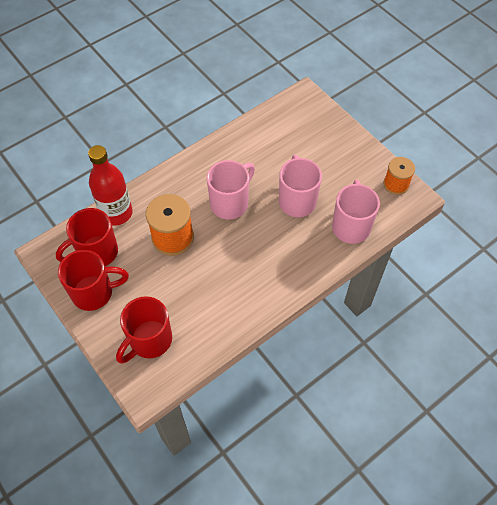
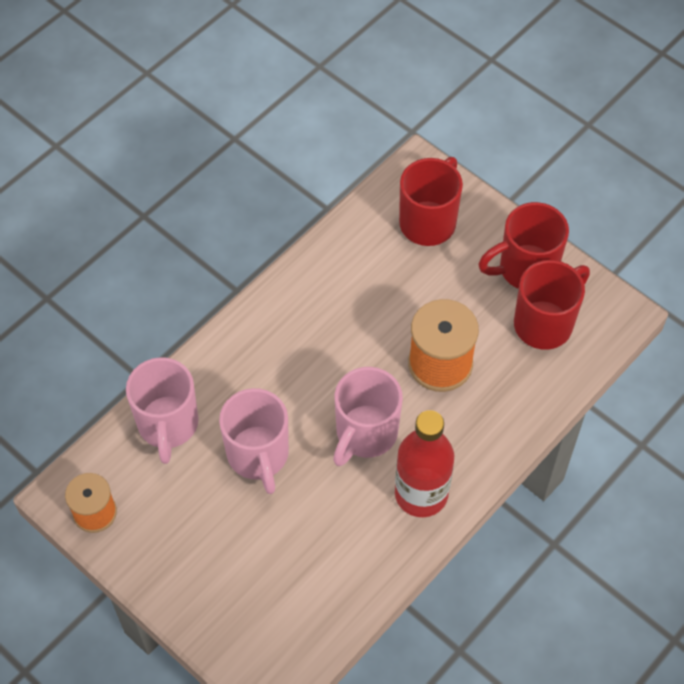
camera: 170 degrees right, 0 degrees up
red bottle [88,145,133,226] -> red bottle moved to [395,410,454,517]

